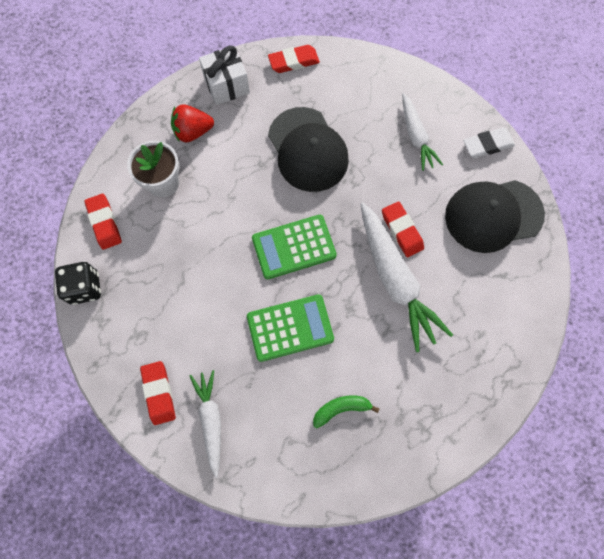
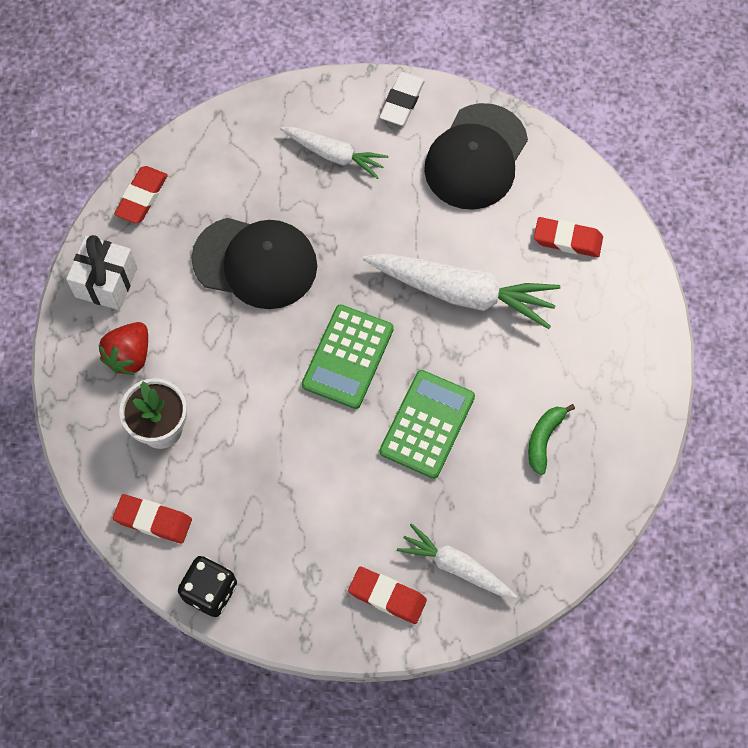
camera: 50 degrees left, 5 degrees down
red eraser [382,201,424,257] -> red eraser moved to [534,217,603,257]

